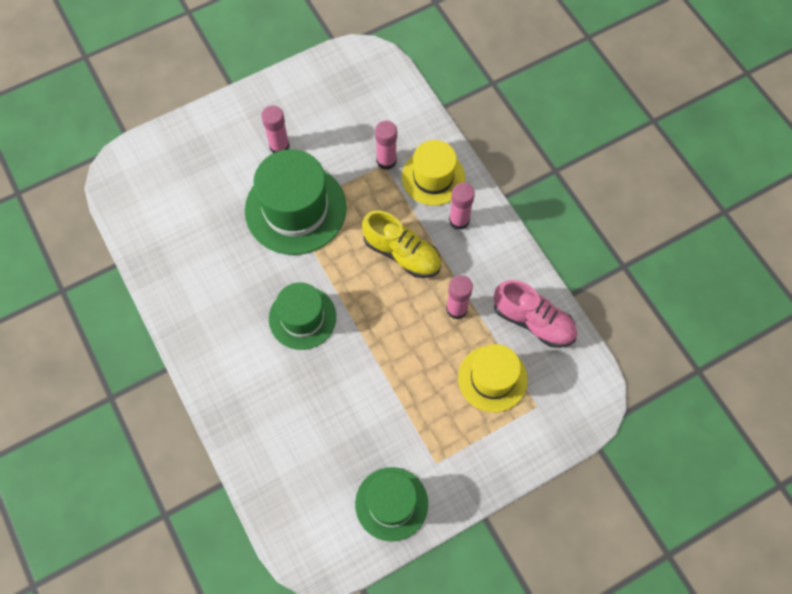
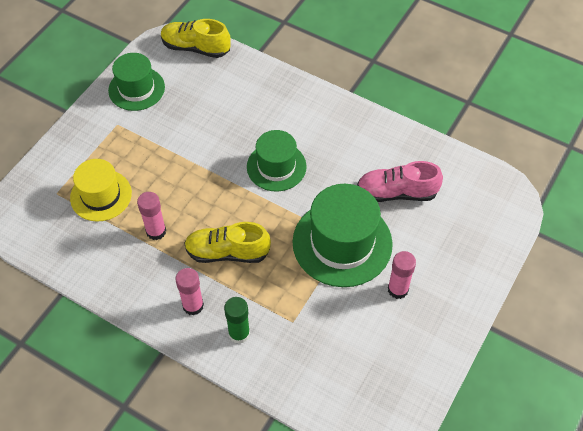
camera: 150 degrees right, 10 degrees down
pink glue stick [375,121,397,170] -> none
yellow hat [402,140,465,206] -> green glue stick [224,297,250,344]
pink shoe [494,280,577,348] -> pink shoe moved to [357,161,443,202]
none -> yellow shoe [161,19,231,58]

